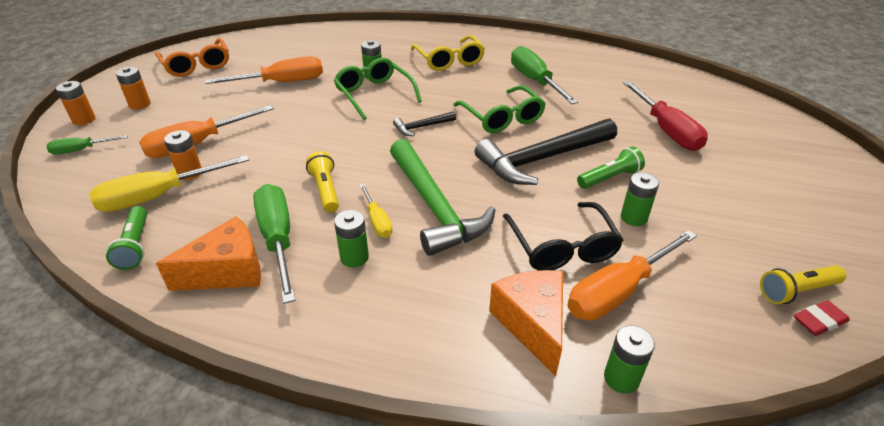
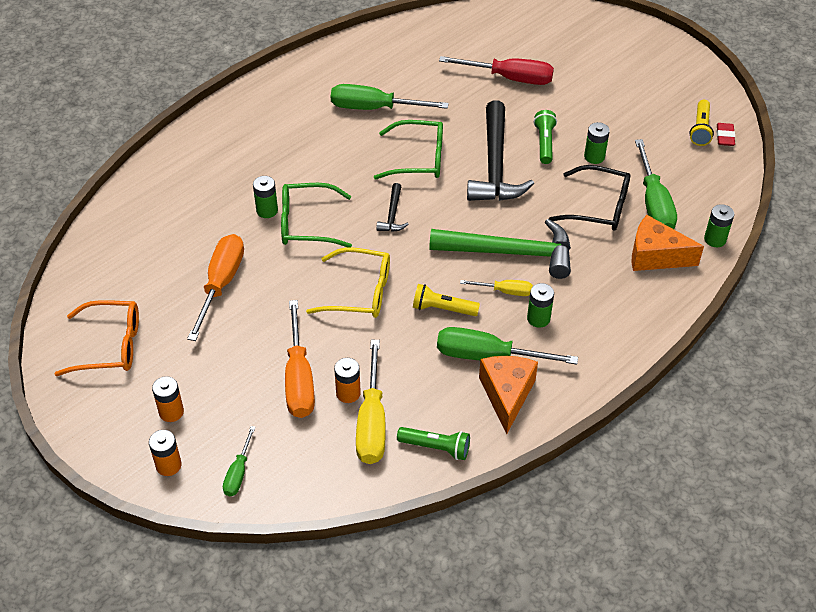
camera: 60 degrees left, 10 degrees up
yellow glasses [411,35,485,71] -> yellow glasses moved to [306,247,390,318]
orange screwdriver [567,230,697,321] -> green screwdriver [635,139,677,229]

